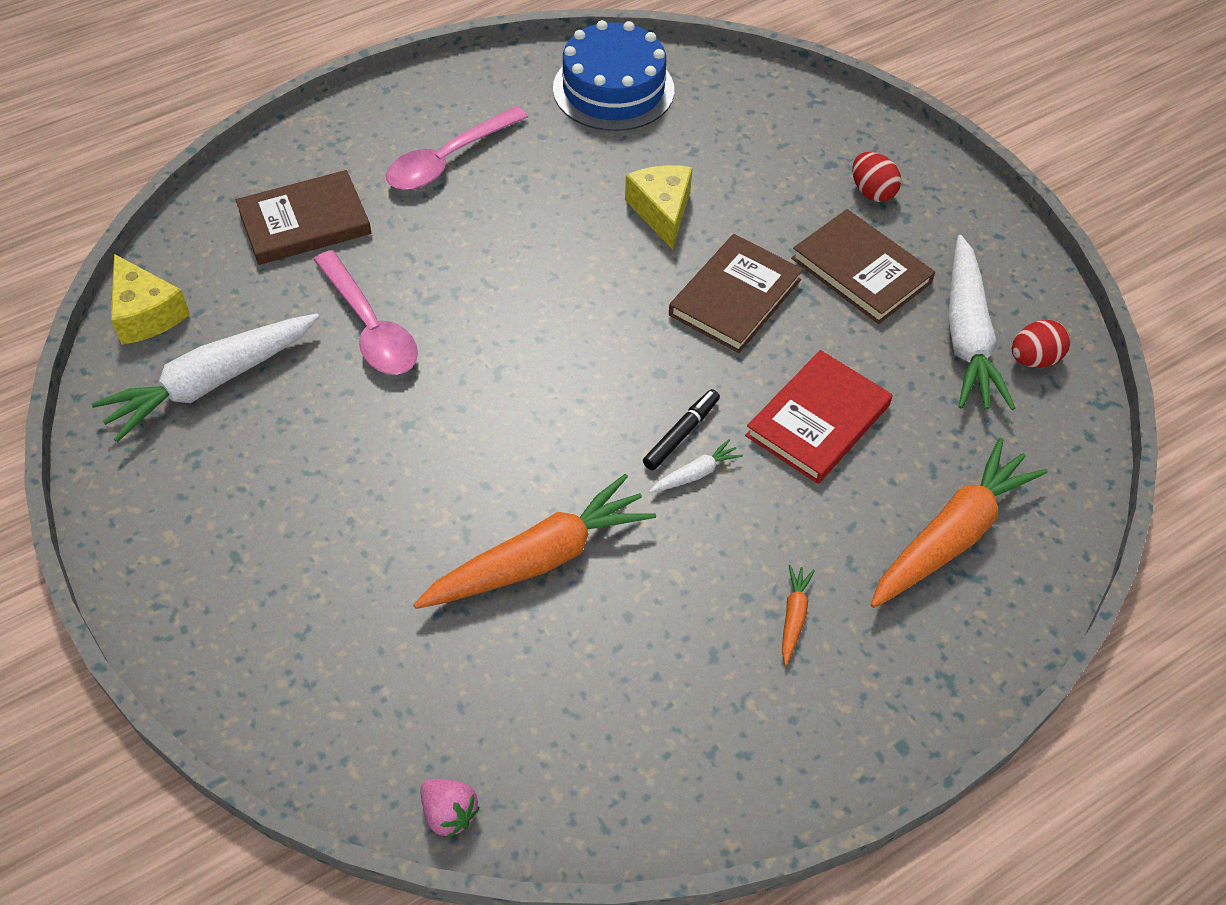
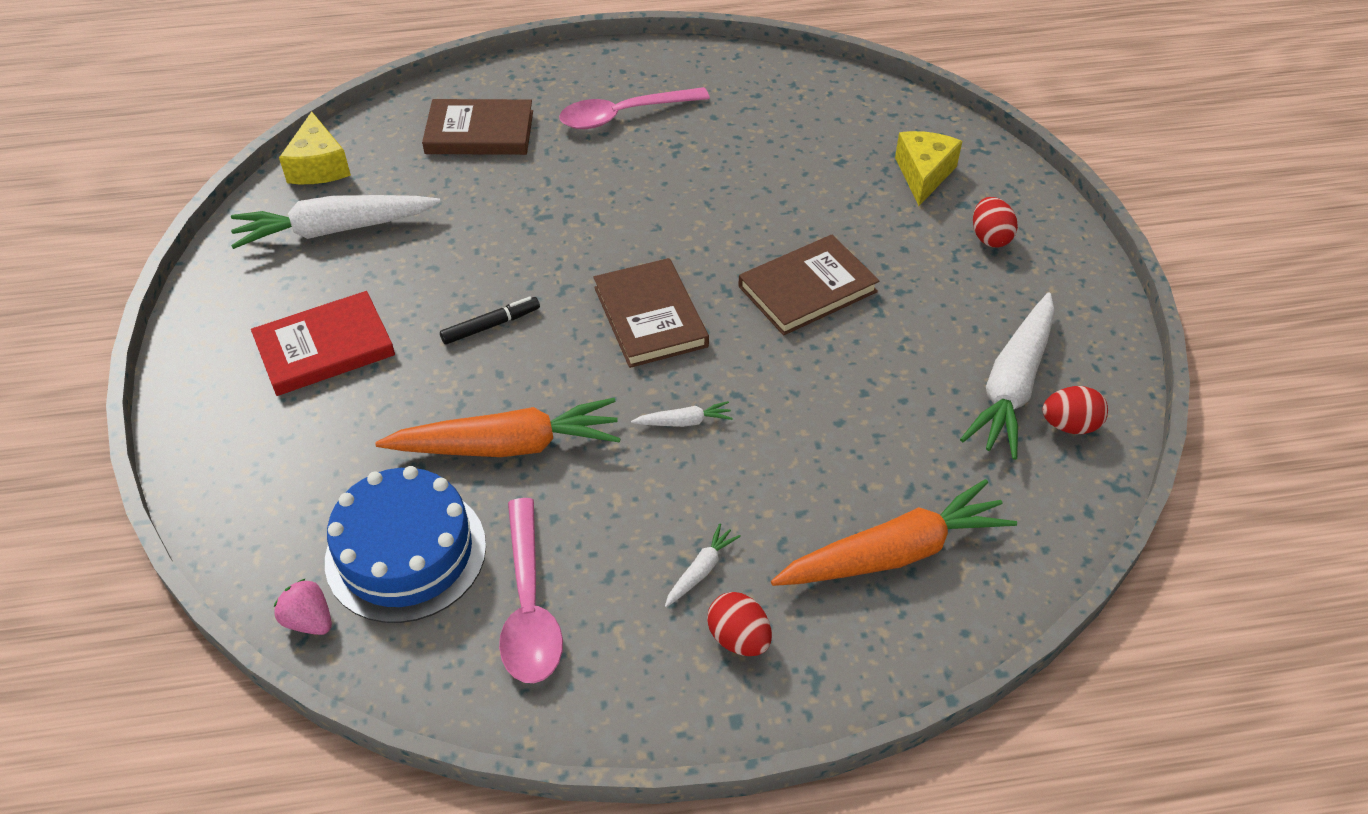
camera: 25 degrees right, 5 degrees down
pink spoon [314,250,418,375] -> pink spoon moved to [499,498,563,683]
pink strawberry [420,779,480,838] -> pink strawberry turned 150 degrees clockwise [274,578,332,635]
blue cake [553,20,674,131] -> blue cake moved to [325,466,486,623]
yellow cheese [625,165,693,250] -> yellow cheese moved to [895,131,962,206]
black marker [643,389,720,470] -> black marker moved to [440,297,540,345]
red book [745,350,893,484] -> red book moved to [251,291,395,396]
orange carrot [782,565,815,665] -> white carrot [665,524,741,607]
brown book [791,209,935,324] -> brown book moved to [594,258,709,368]
none -> red egg [707,592,772,656]

